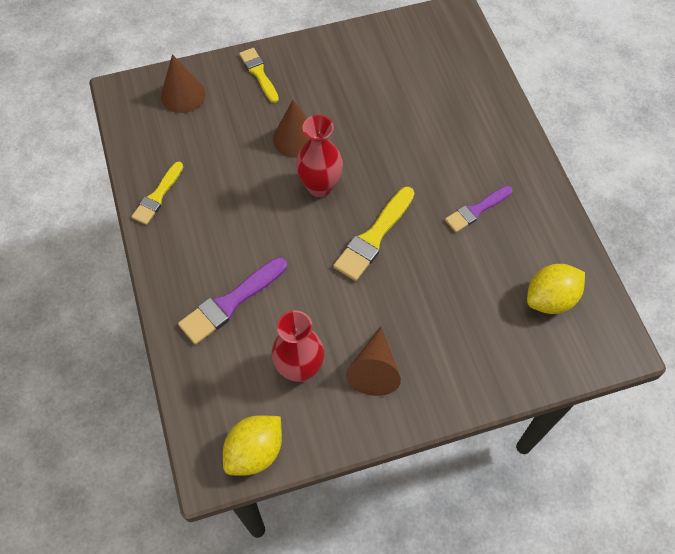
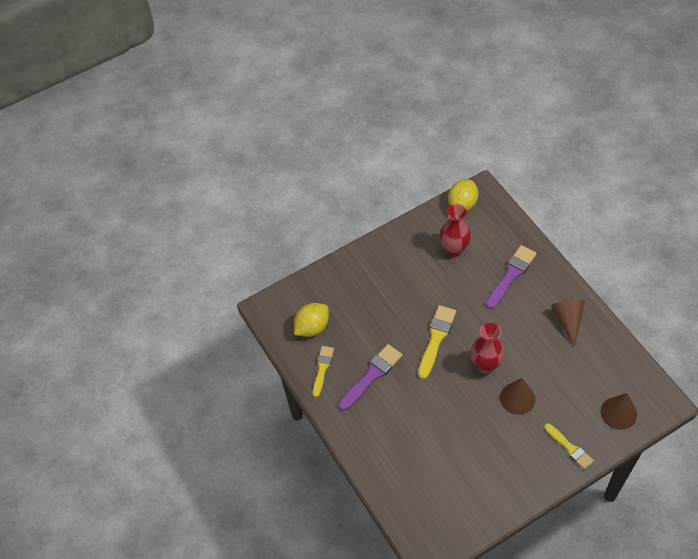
camera: 170 degrees right, 5 degrees down
yellow brush [131,162,183,225] -> yellow brush moved to [313,346,334,397]
brown cone [346,326,401,396] -> brown cone moved to [551,300,585,347]
purple brush [445,186,512,232] -> purple brush [339,344,402,411], size x1.50

